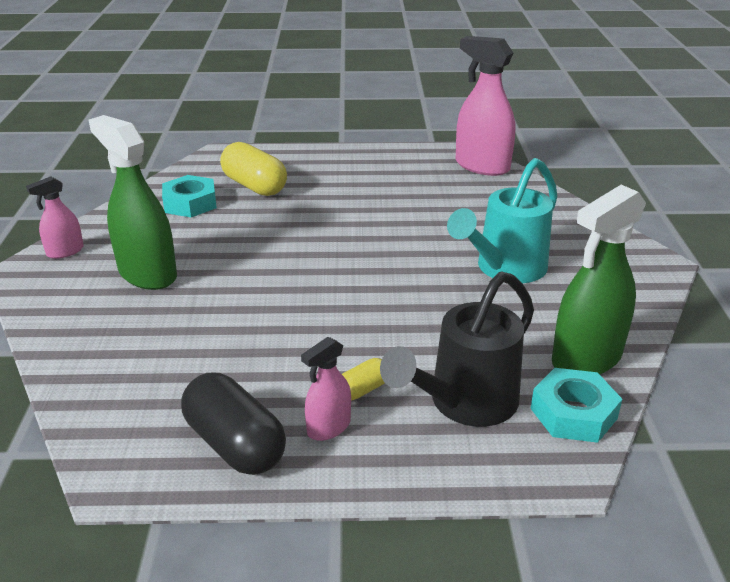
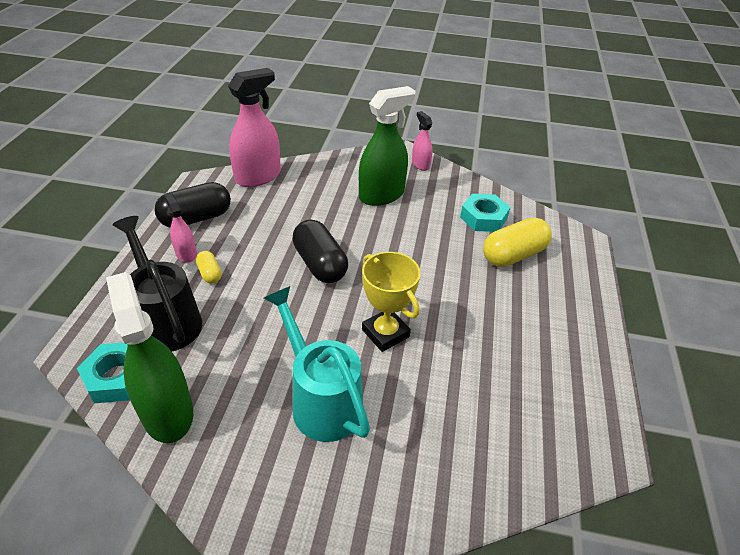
camera: 100 degrees right, 10 degrees up
pink spray bottle [456,36,515,176] -> pink spray bottle moved to [228,68,281,187]
none -> black capsule [292,219,348,283]
none -> yellow trophy [362,252,420,352]

